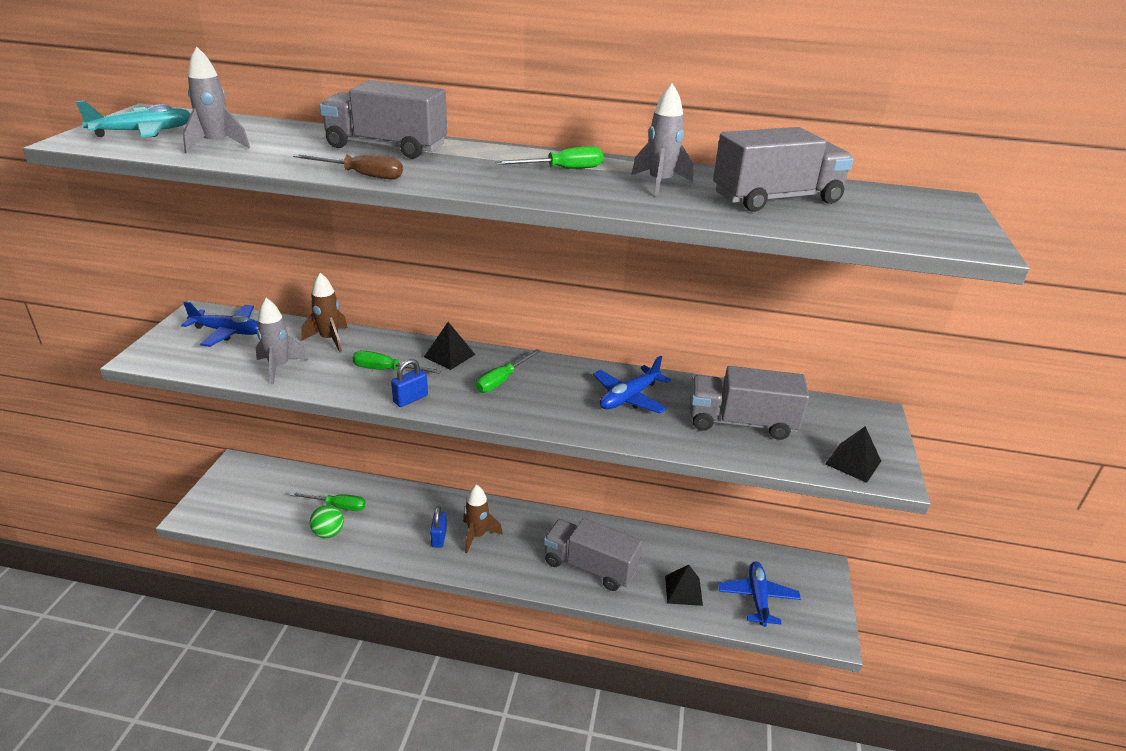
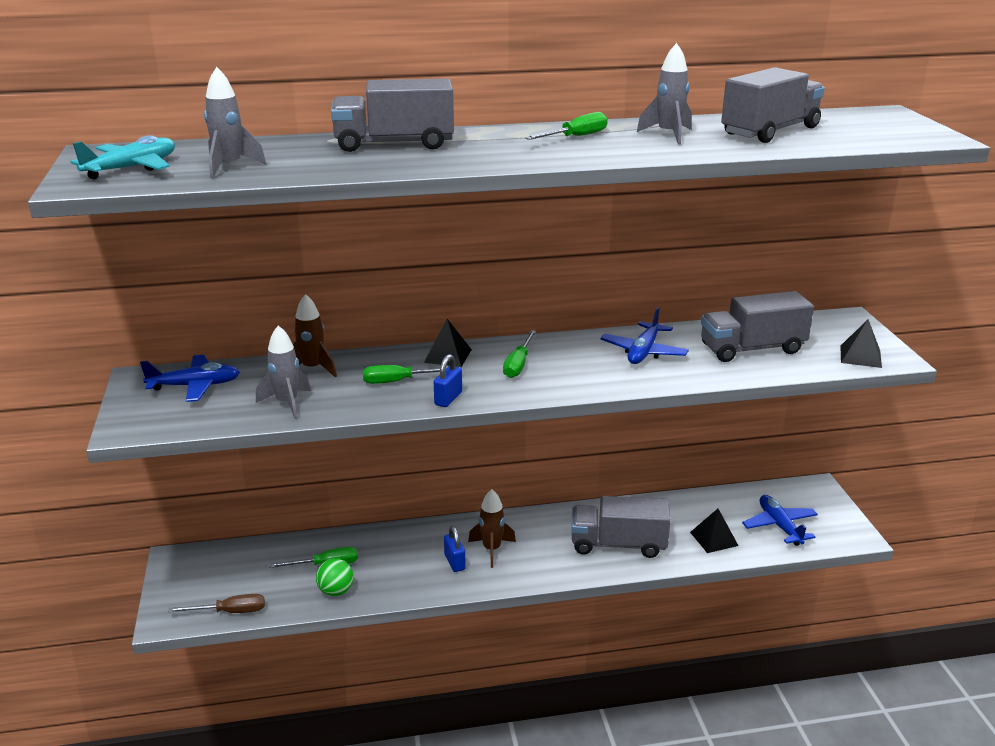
camera: 20 degrees left, 5 degrees down
brown screwdriver [293,154,403,180] -> brown screwdriver moved to [168,594,265,613]

